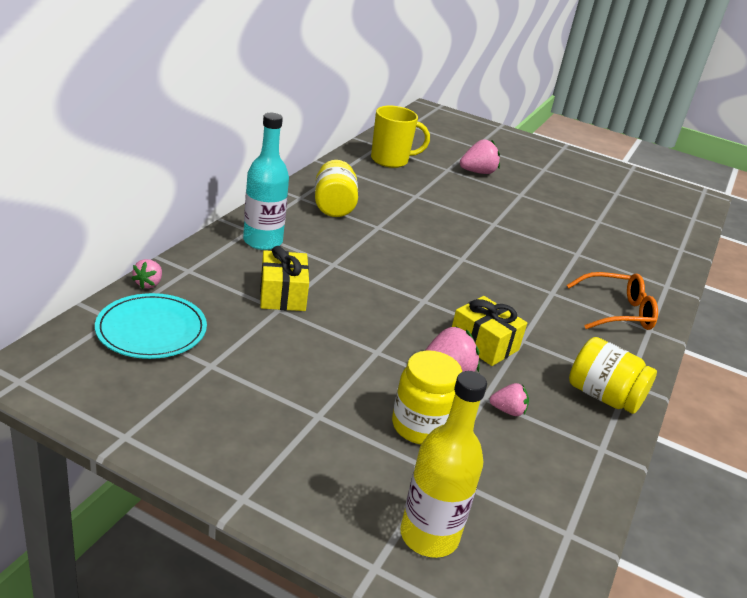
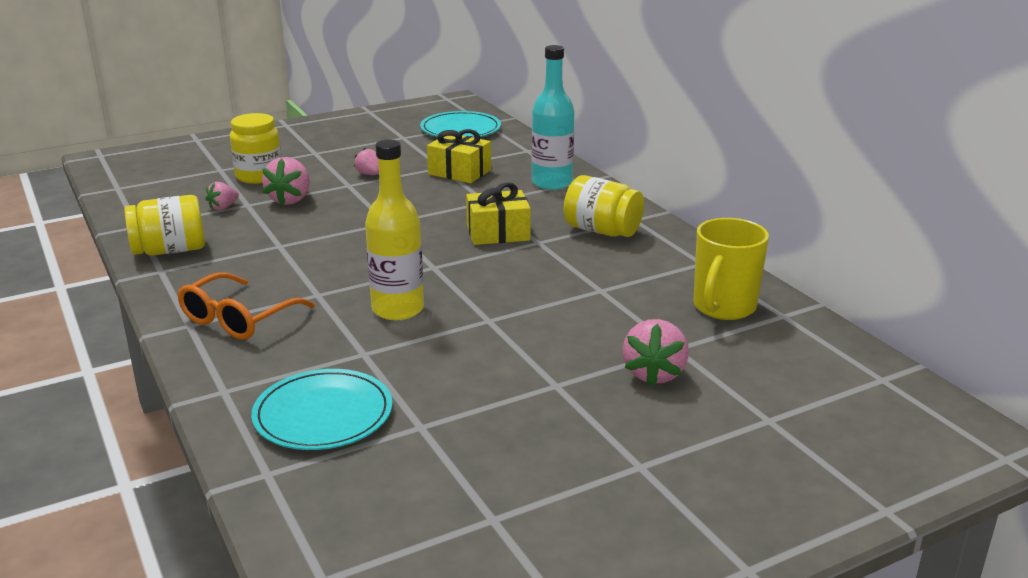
camera: 130 degrees right, 5 degrees down
pink strawberry [132,259,162,289] -> pink strawberry moved to [354,148,379,175]
yellow bottle [400,371,487,558] -> yellow bottle moved to [365,139,424,320]
yellow gift [452,296,527,366] -> yellow gift moved to [466,182,531,245]
none -> turquoise plate [251,369,392,450]

